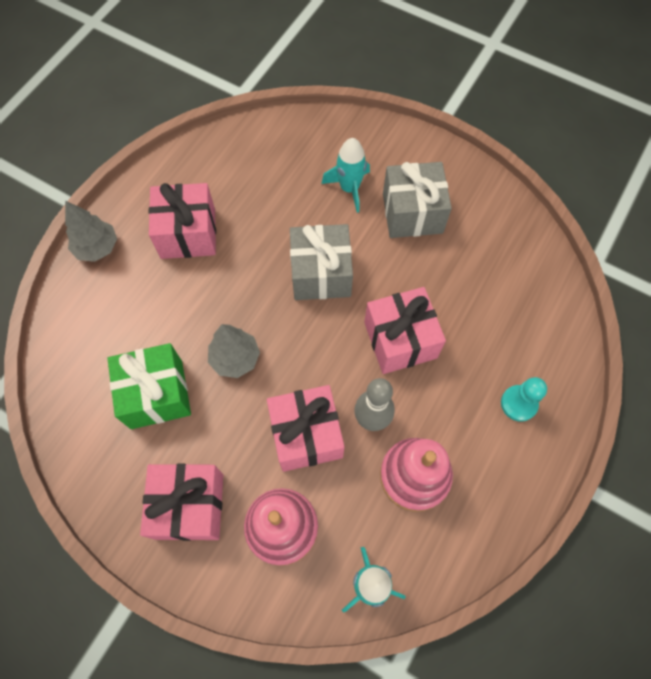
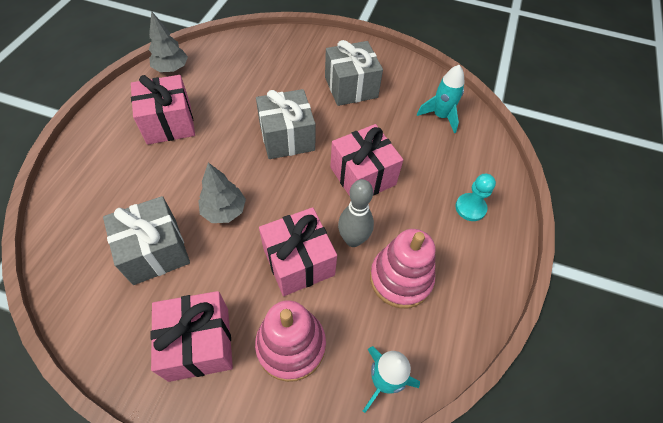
camera: 15 degrees left, 10 degrees down
grey tree [65,201,117,262] -> grey tree moved to [149,11,188,72]
green gift [107,343,191,429] -> grey gift [103,196,190,285]
turquoise rocket [321,138,370,213] -> turquoise rocket moved to [417,65,465,133]

